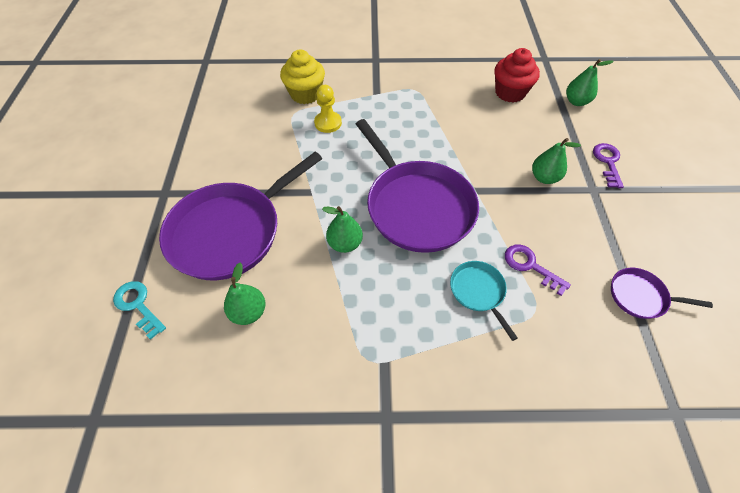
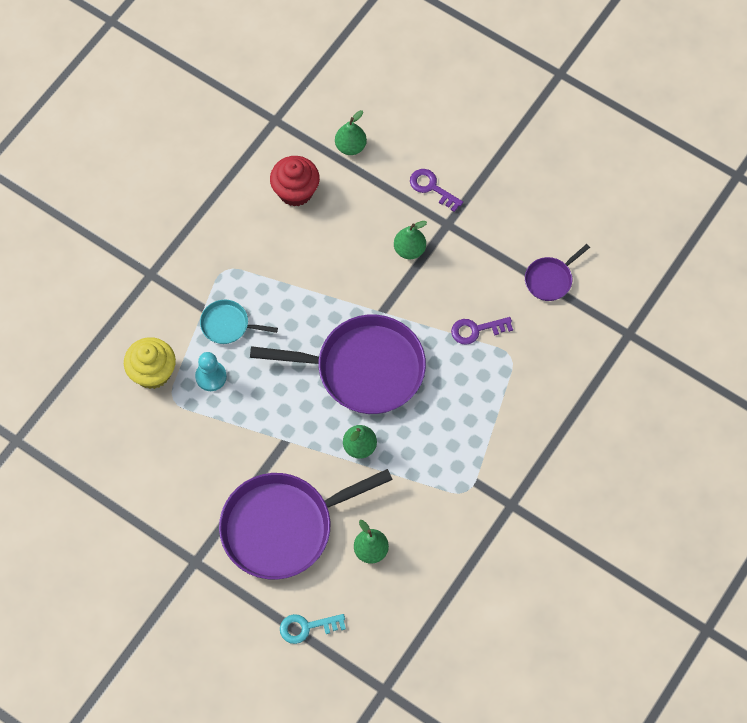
camera: 55 degrees left, 10 degrees up
purple pan [159,152,322,280] -> purple pan turned 75 degrees clockwise [219,469,393,580]
yellow pawn [314,85,342,133] -> turquoise pawn [195,352,227,391]
turquoise pan [450,261,518,341] -> turquoise pan moved to [200,300,278,344]

